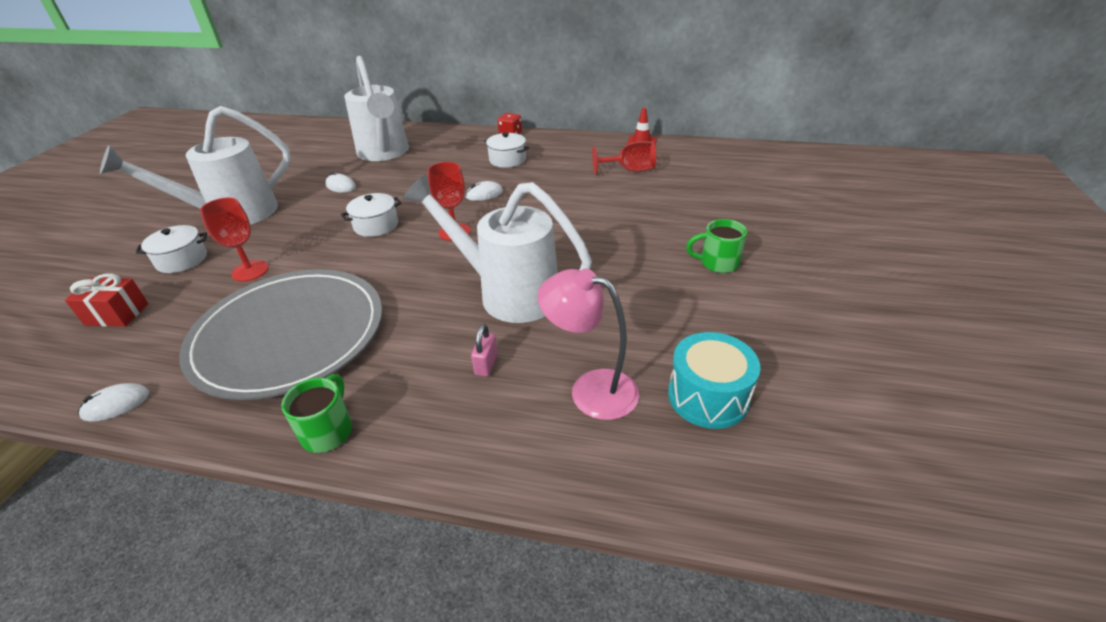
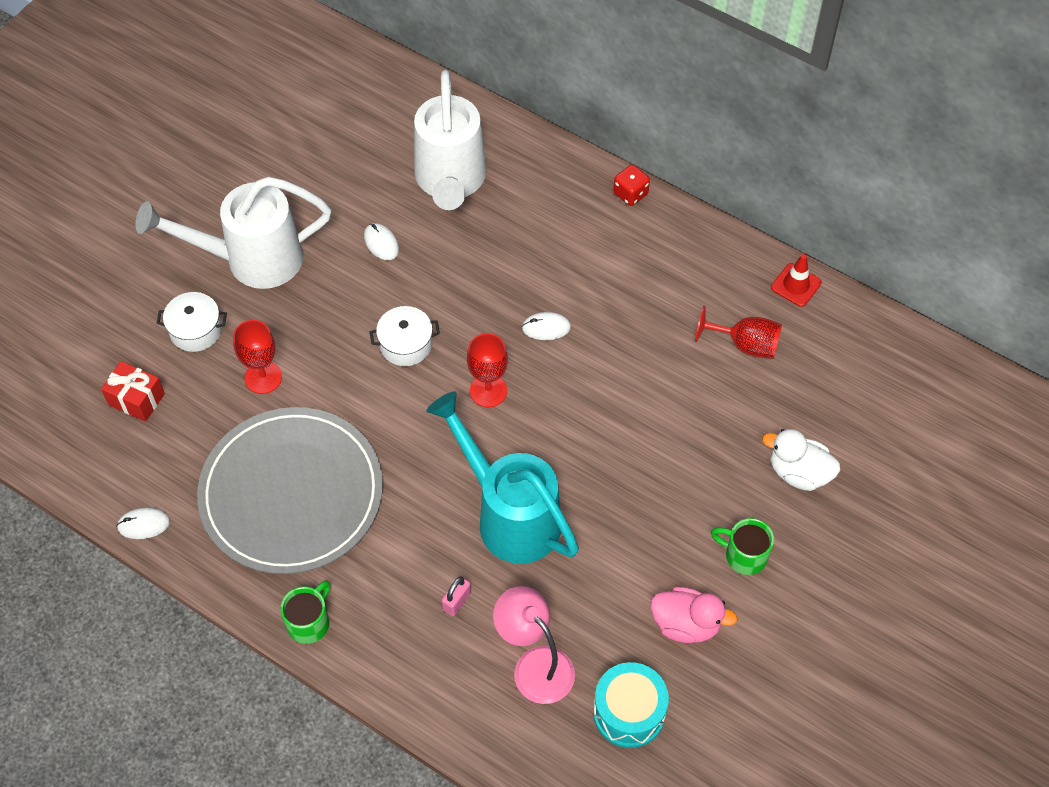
camera: 20 degrees right, 20 degrees up
white watering can [403,174,592,323] -> turquoise watering can [426,391,579,564]
white pot [484,132,529,168] -> none
none -> pink duck [651,587,737,643]
none -> white duck [762,429,840,491]

